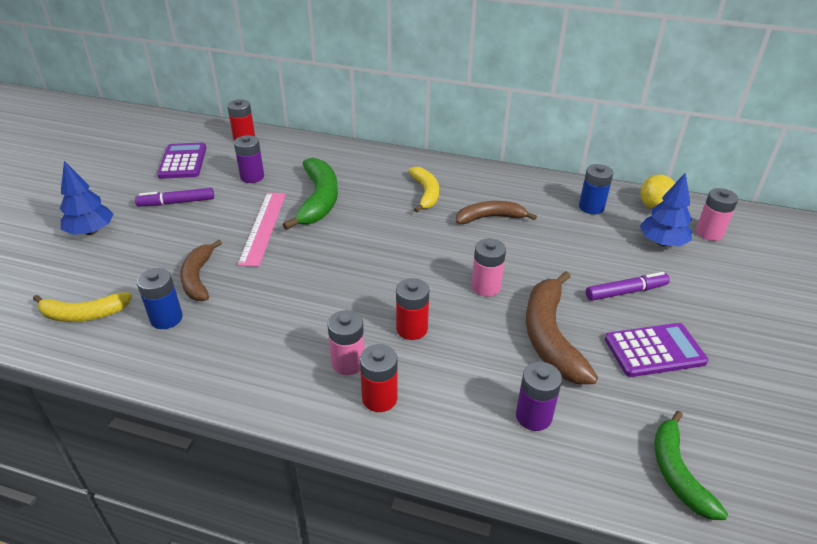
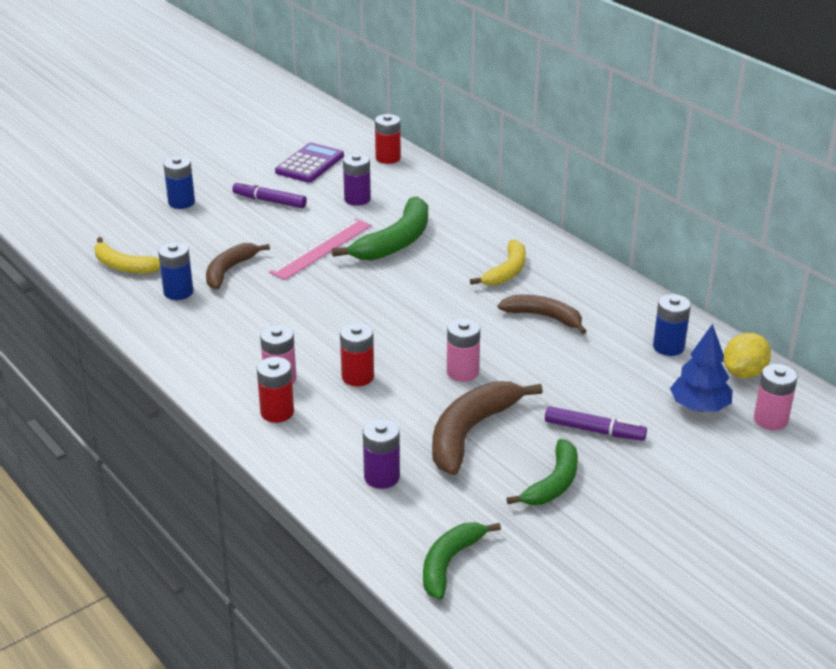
camera: 35 degrees right, 5 degrees down
blue tree [60,161,114,235] -> blue battery [163,156,195,209]
purple calculator [605,323,708,377] -> green banana [506,439,578,505]

